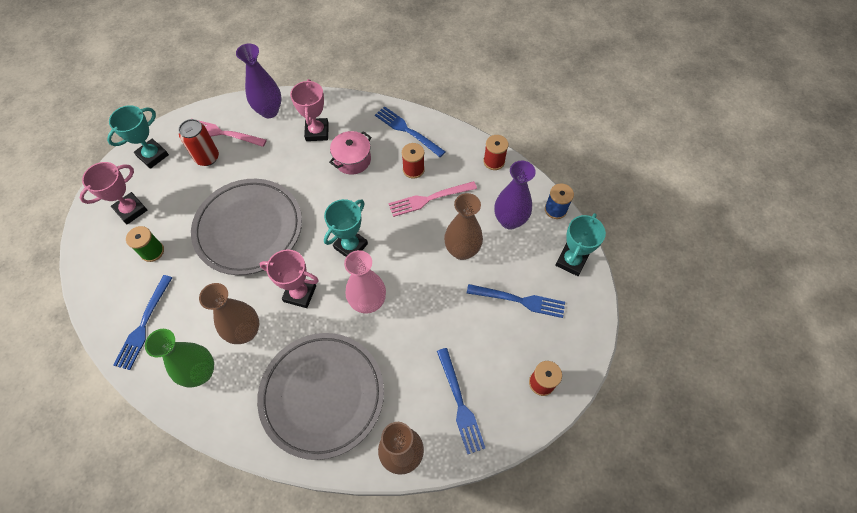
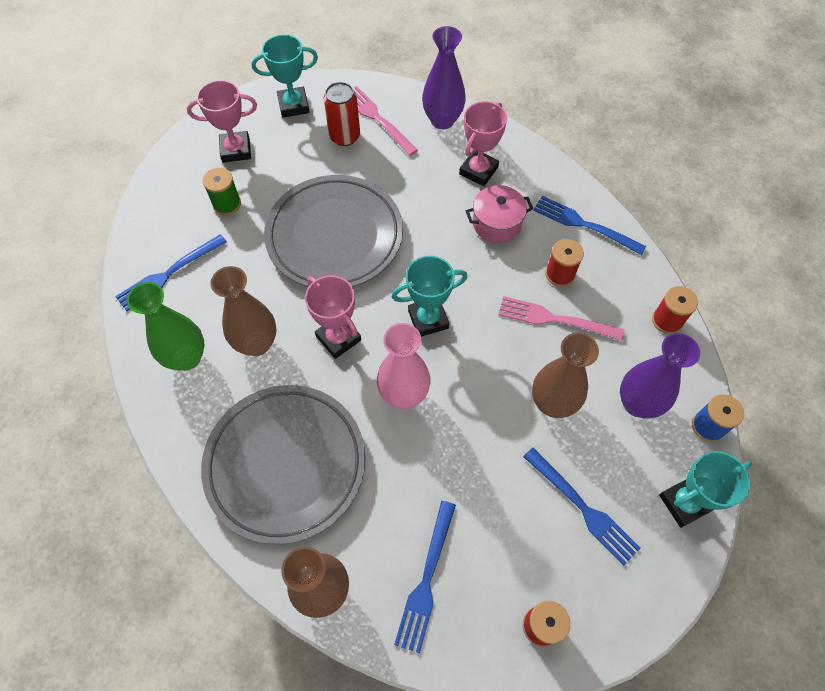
camera: 35 degrees right, 0 degrees up
blue fork [375,106,446,157] -> blue fork turned 45 degrees counterclockwise [533,196,646,255]

